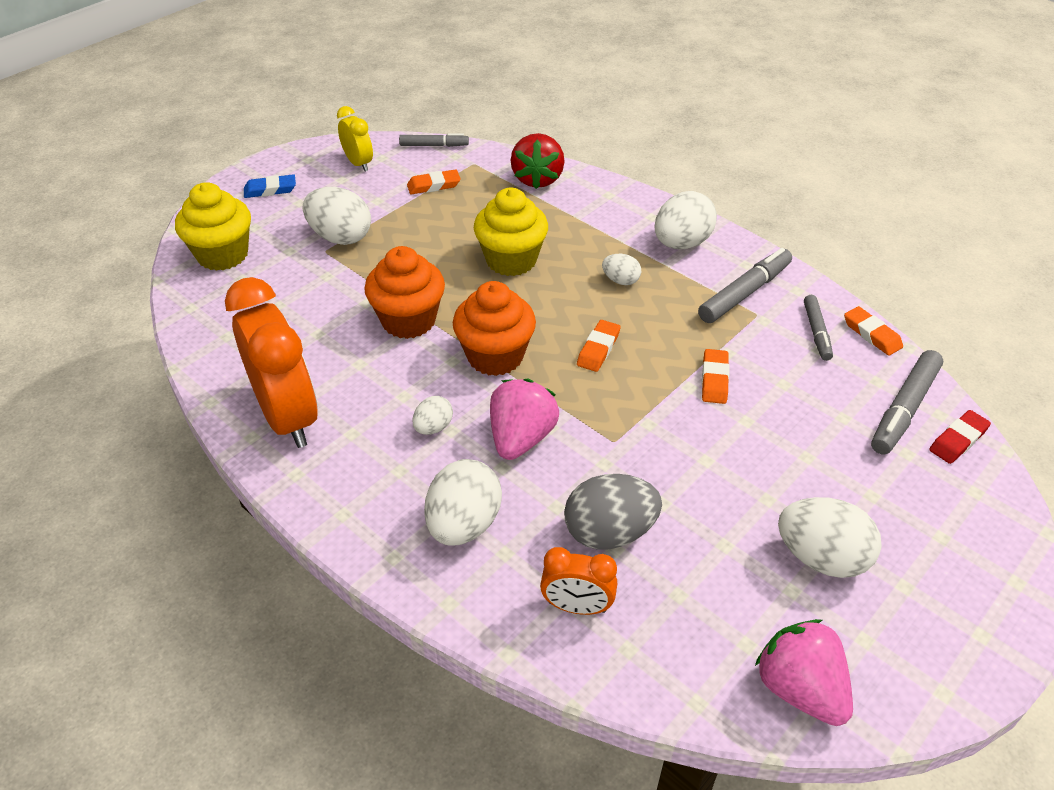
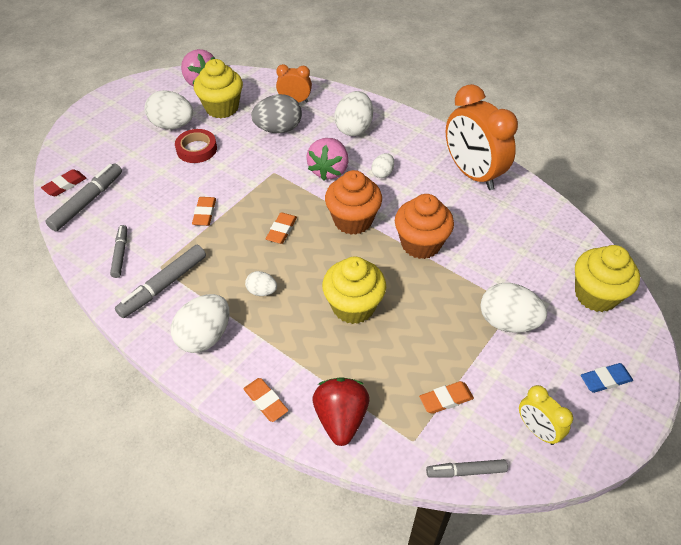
camera: 175 degrees right, 5 degrees up
orange eraser [844,306,903,356] -> orange eraser moved to [243,378,288,422]
none -> red tape [175,129,217,163]
none -> yellow cupcake [194,59,243,118]

